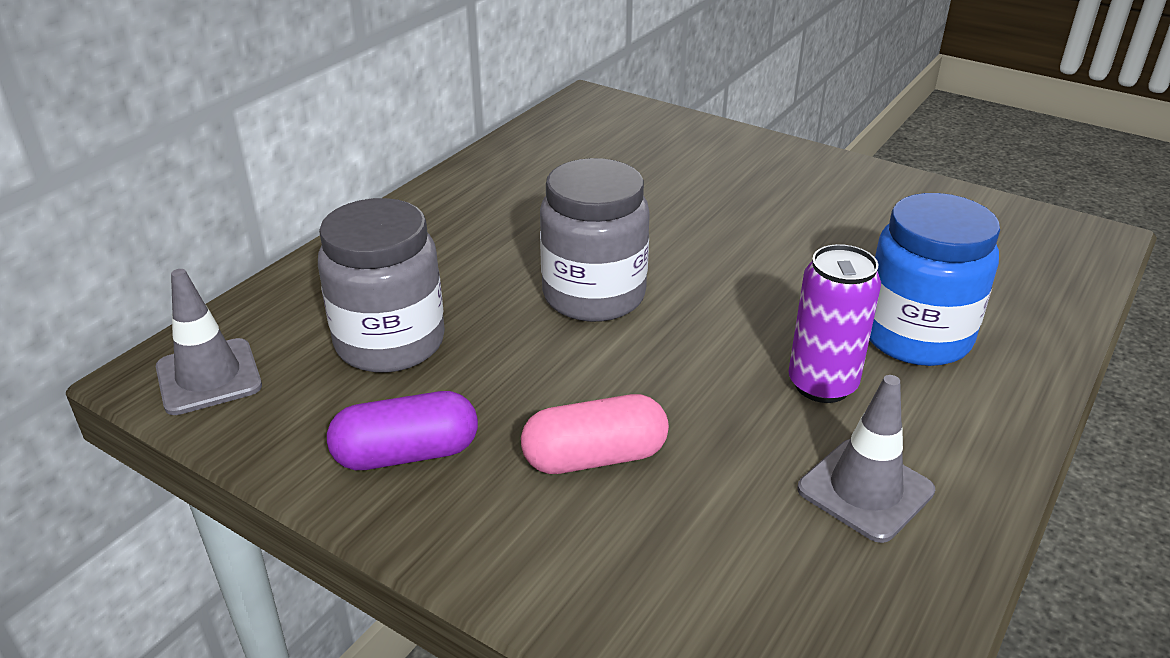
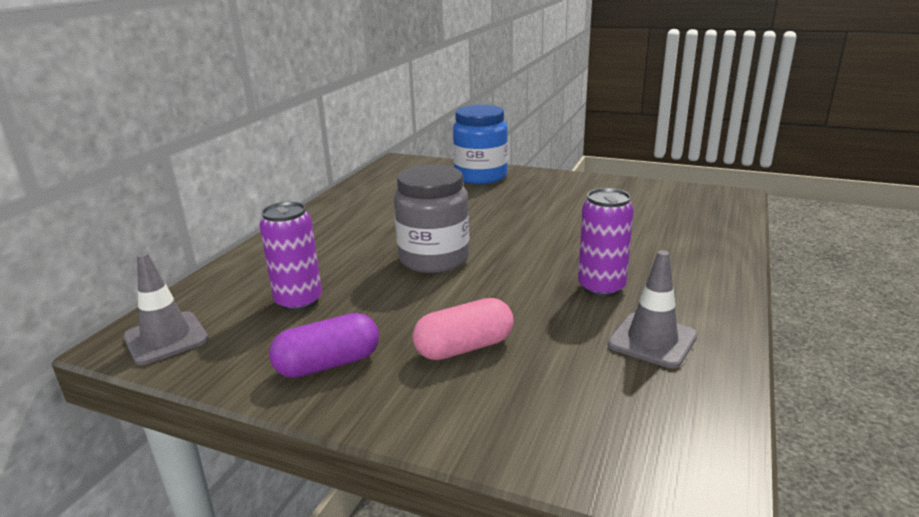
camera: 10 degrees left, 10 degrees down
grey jar [318,198,445,373] -> purple can [260,202,322,312]
blue jar [869,193,1000,366] -> blue jar moved to [453,105,508,184]

